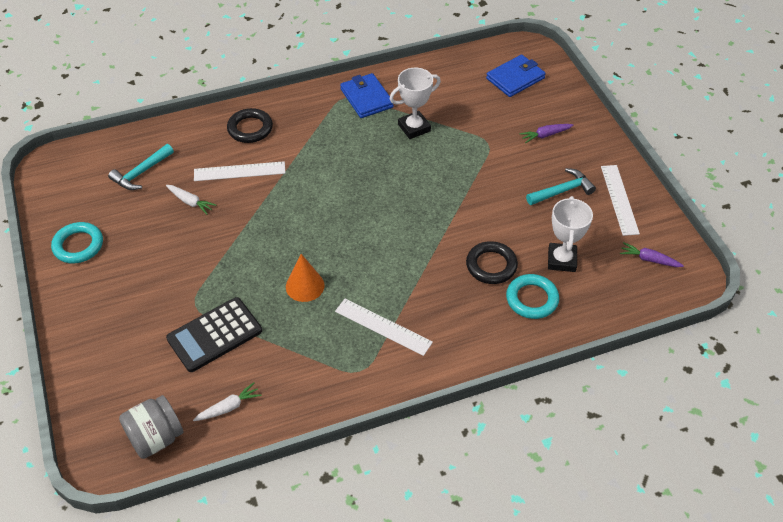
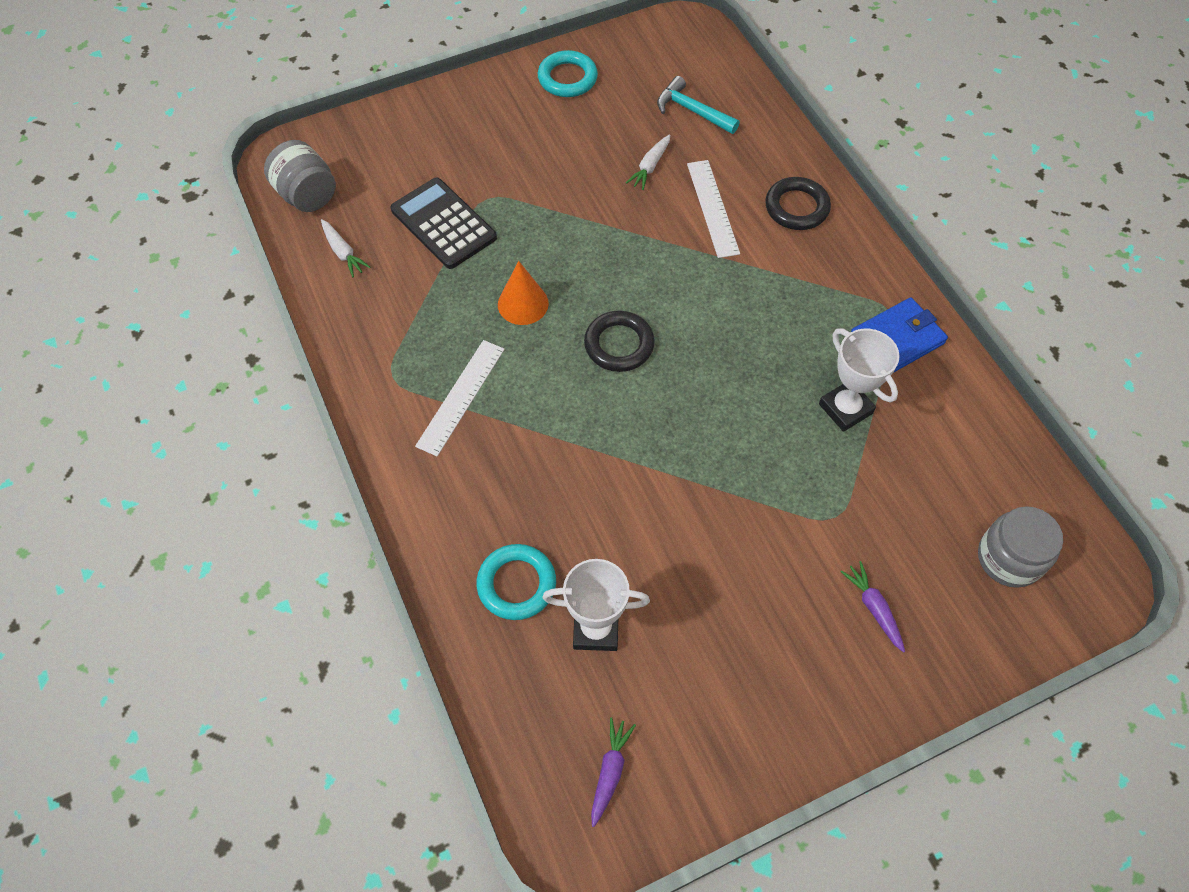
camera: 85 degrees right, 10 degrees up
black ring [466,241,518,284] -> black ring moved to [584,311,655,372]
blue wallet [486,55,546,97] -> grey jar [978,506,1063,588]
turquoise hammer [526,168,596,205] -> none
white ruler [601,165,640,236] -> none

